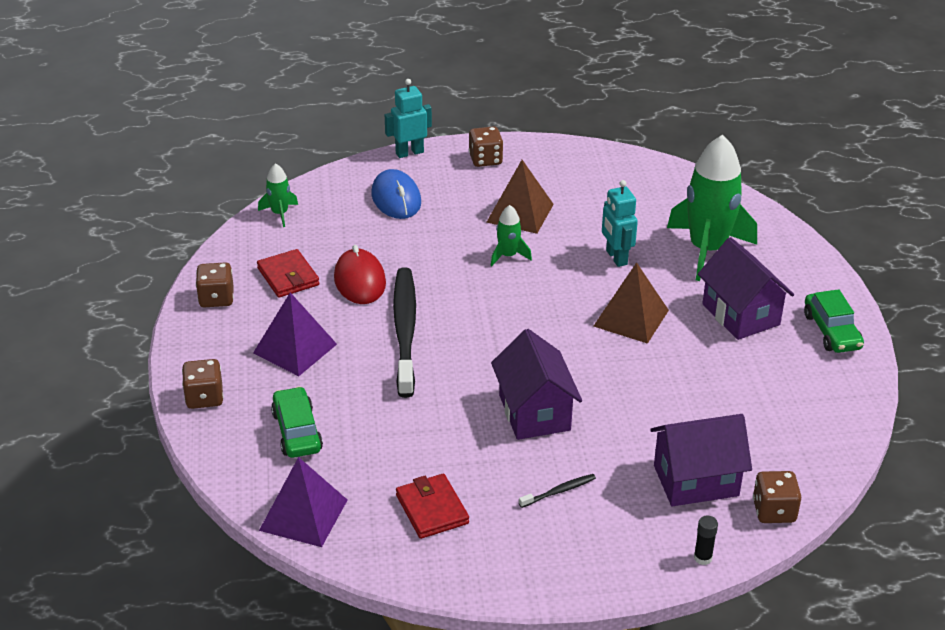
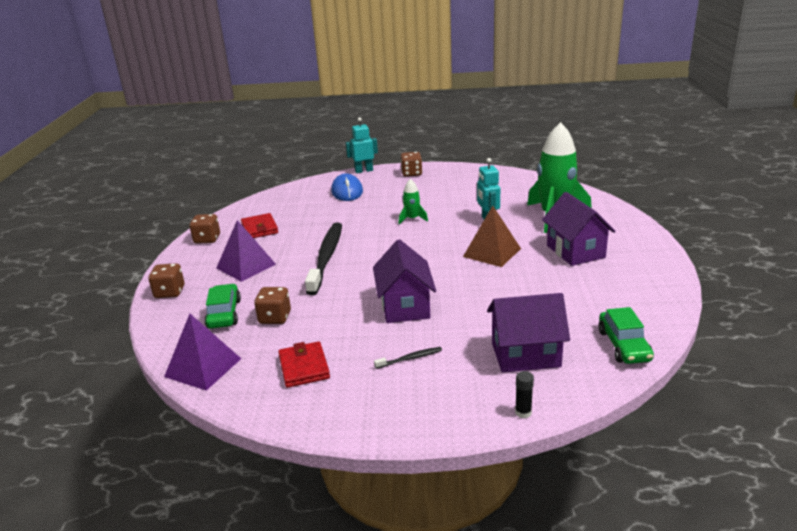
camera: 10 degrees right, 10 degrees down
green rocket [258,163,298,227] -> none
red mouse [334,245,386,304] -> none
brown pyramid [486,160,554,234] -> none
brown dice [753,471,801,523] -> brown dice moved to [254,287,291,324]
green car [804,289,864,353] -> green car moved to [598,307,654,364]

